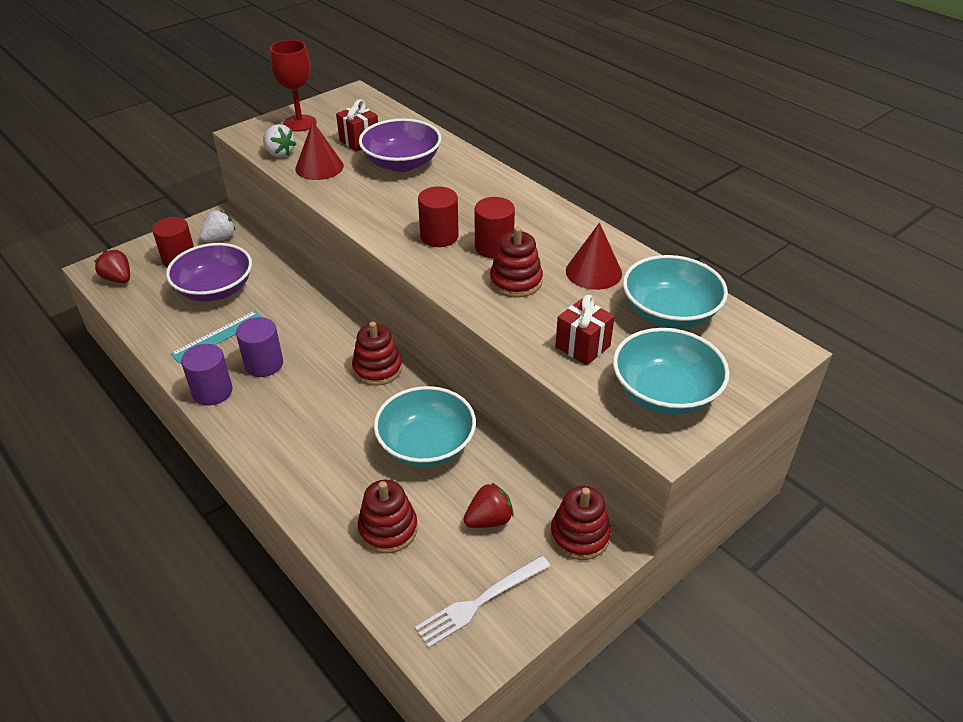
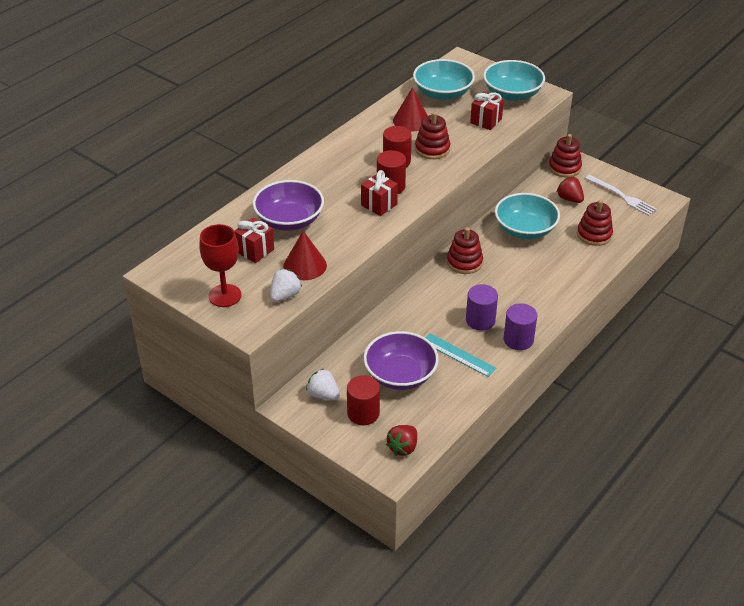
camera: 100 degrees left, 0 degrees up
none -> red gift [361,170,398,216]

